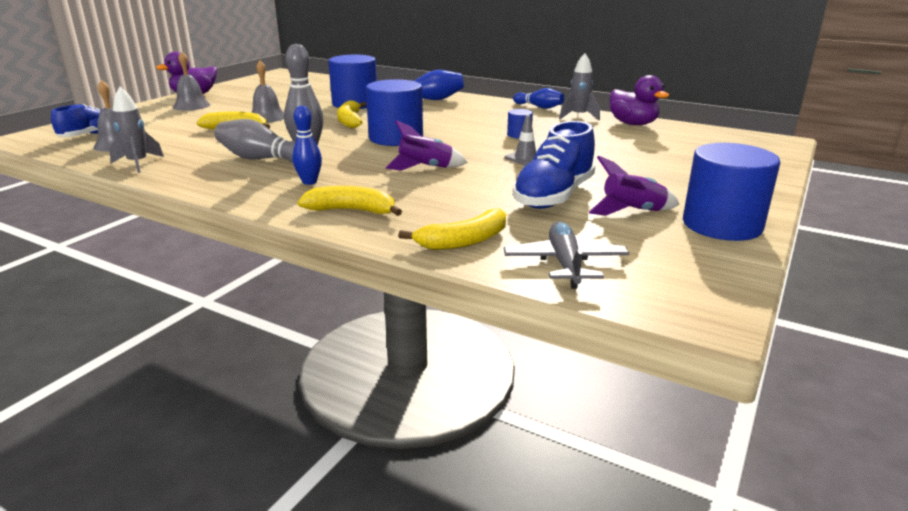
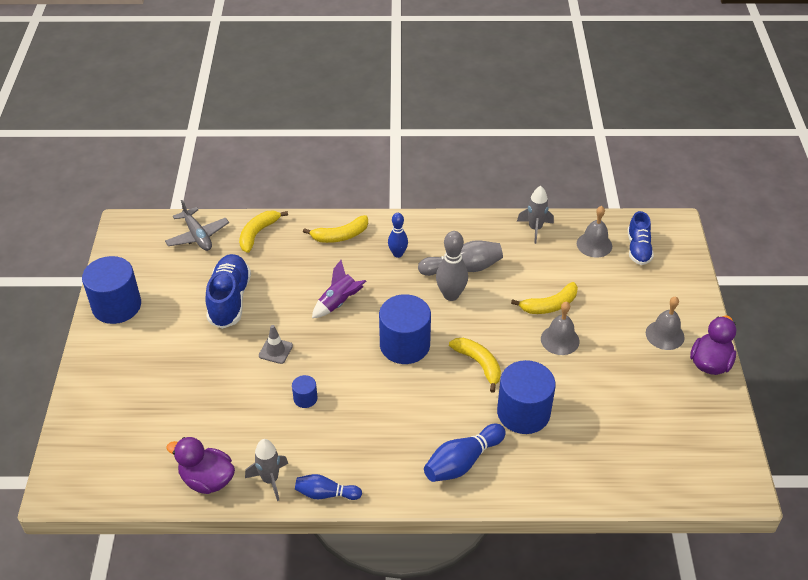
camera: 150 degrees right, 20 degrees up
purple rocket [588,156,679,216] -> none

